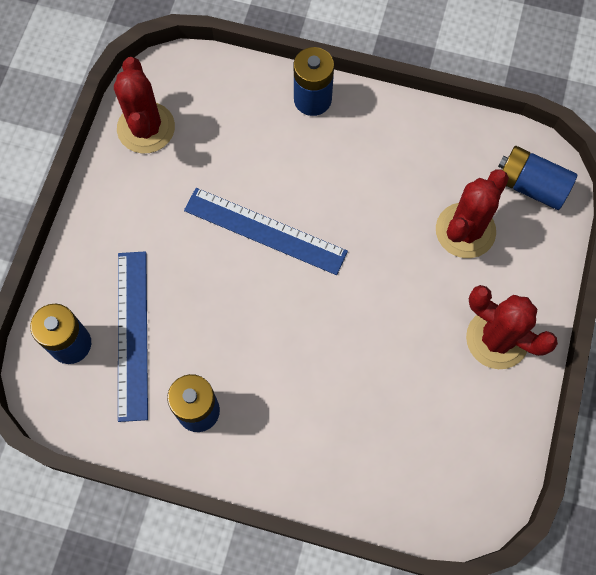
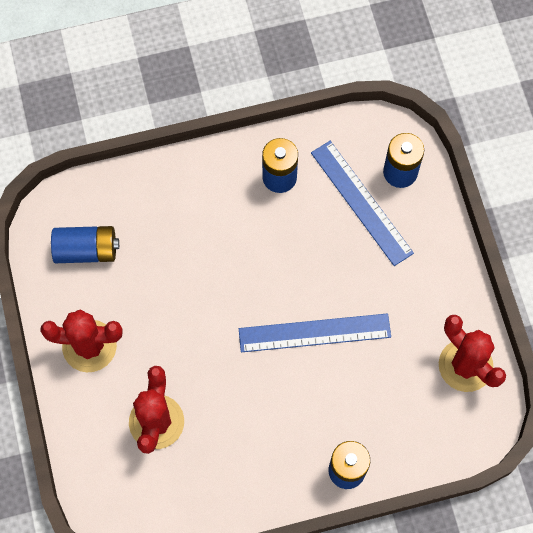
camera: 150 degrees right, 0 degrees up
blue battery [498,146,578,210] -> blue battery moved to [51,226,119,263]

